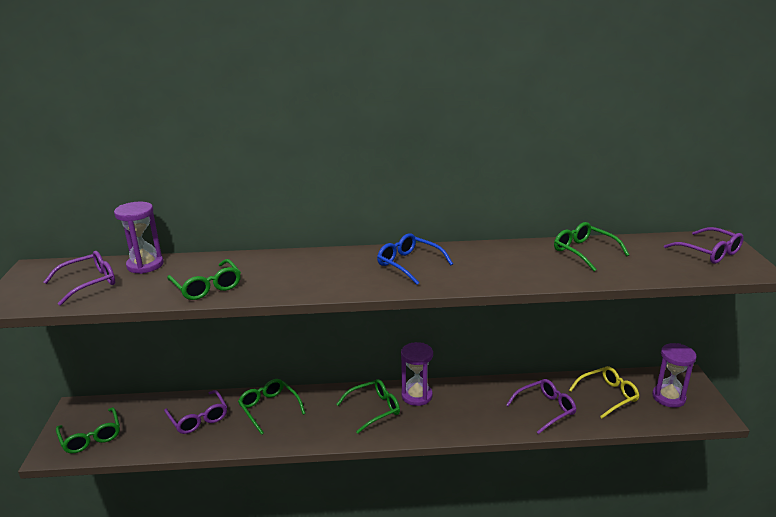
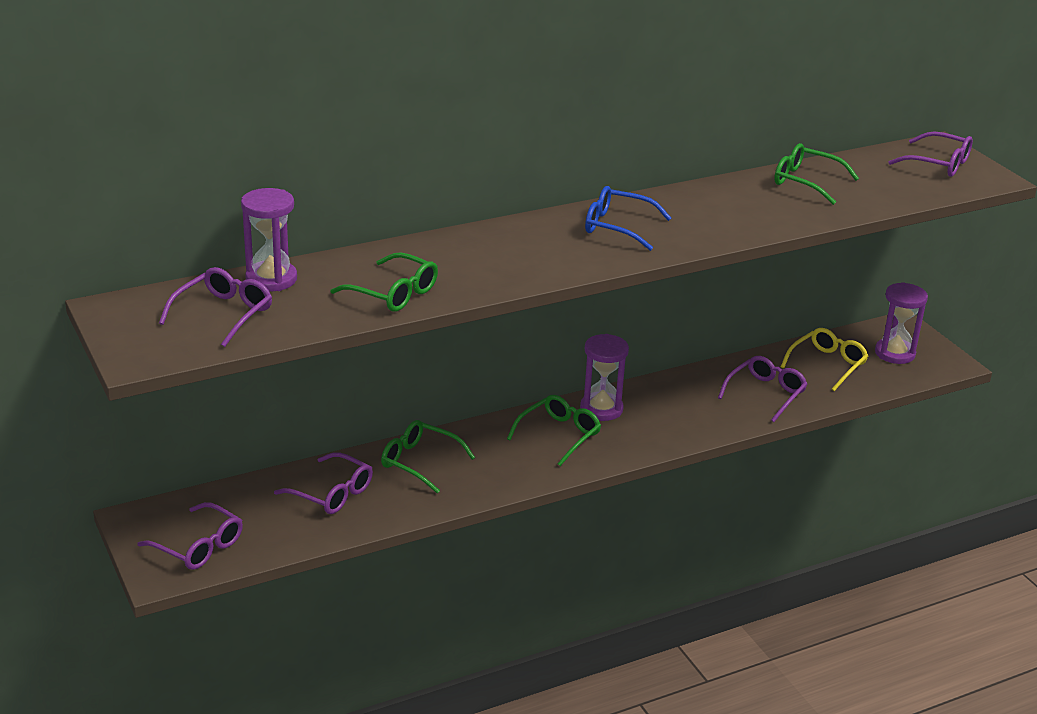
camera: 25 degrees left, 5 degrees up
green glasses [56,407,120,453] -> purple glasses [138,502,243,570]

